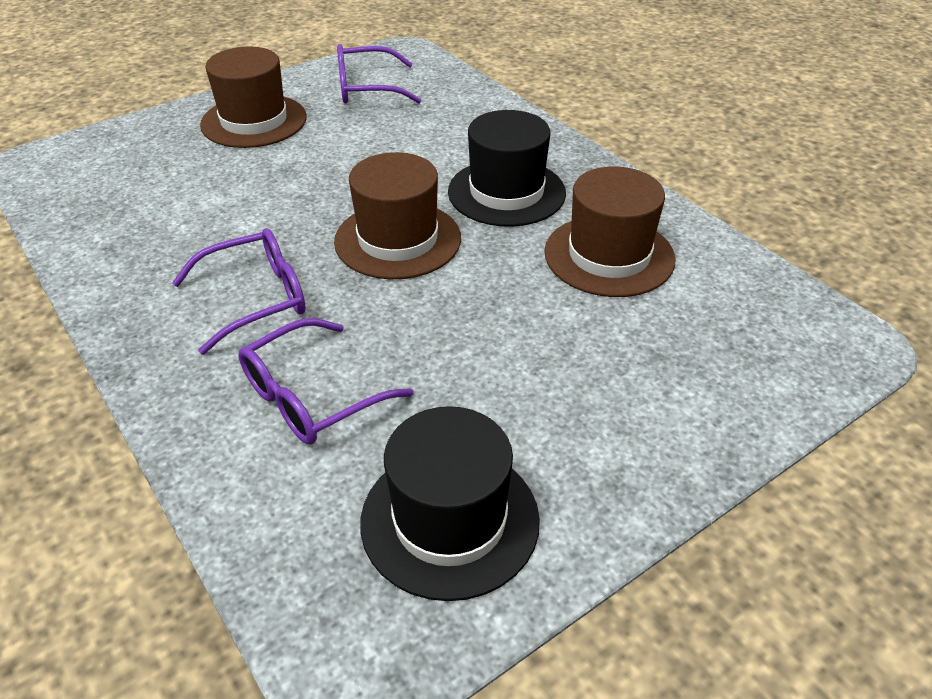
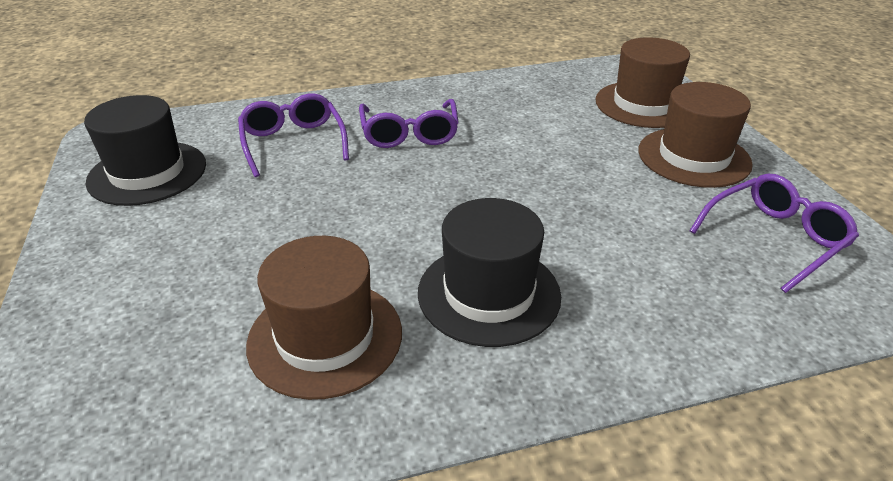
camera: 110 degrees right, 5 degrees down
brown hat [334,152,461,279] -> brown hat moved to [596,37,690,128]
purple glasses [337,44,422,103] -> purple glasses turned 45 degrees clockwise [690,174,859,293]

